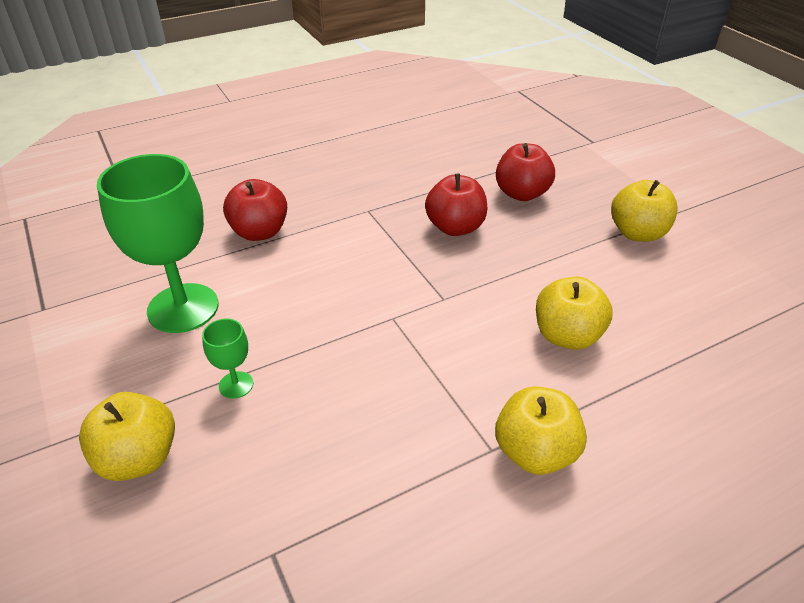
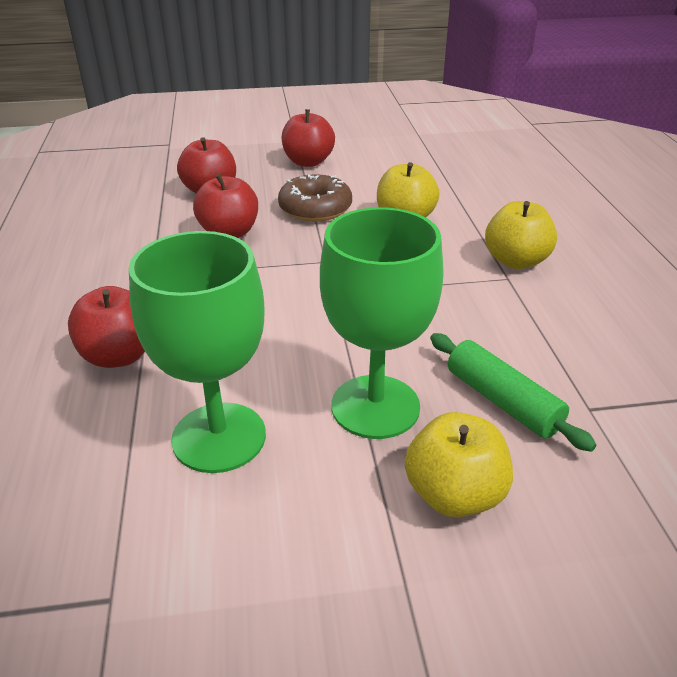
camera: 70 degrees left, 5 degrees down
green goblet [202,318,253,399] -> green goblet [320,207,444,439], size x2.28
yellow apple [611,180,678,242] -> red apple [282,109,335,167]
none -> brown donut [278,174,352,222]
none -> green rolling pin [430,333,596,452]

